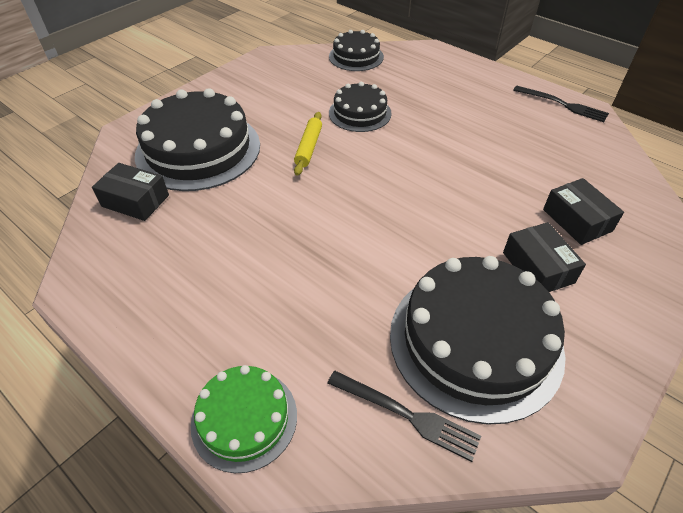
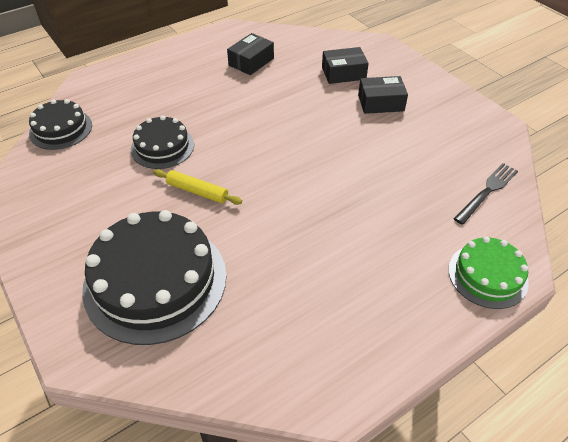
camera: 75 degrees left, 0 degrees up
black box [92,163,169,221] -> black box moved to [227,33,274,75]
black cake [390,256,566,425] -> none
black fork [513,86,609,122] -> none

